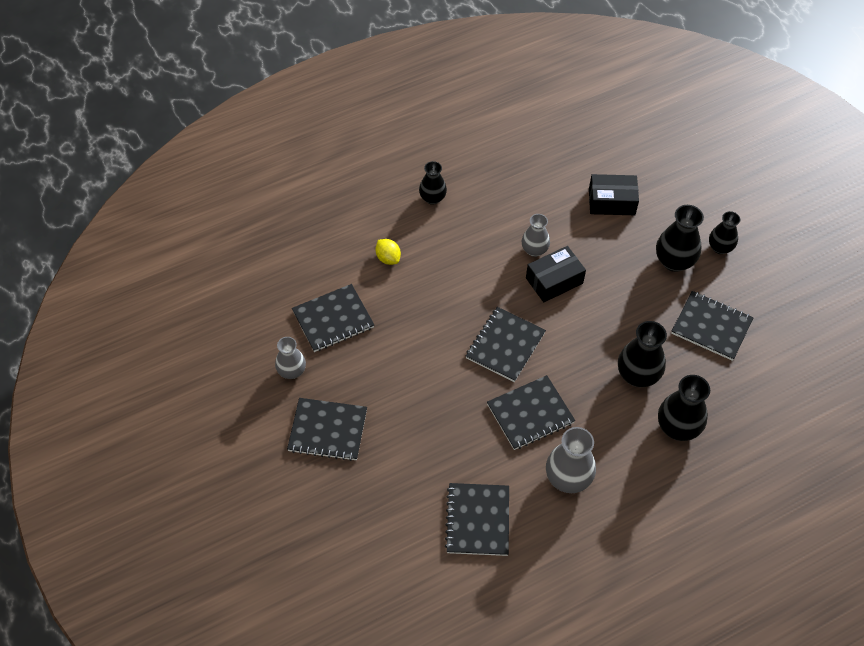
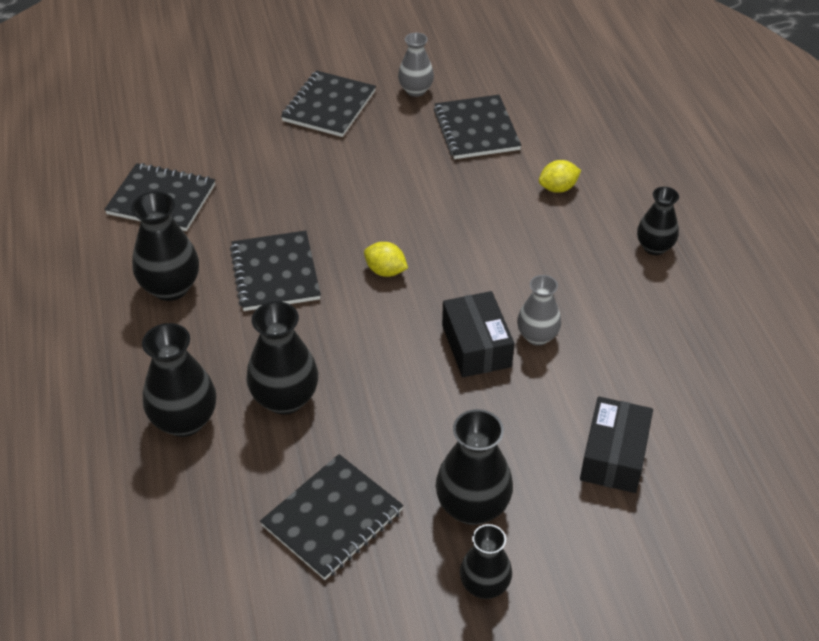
camera: 105 degrees right, 10 degrees down
black notebook [466,307,546,382] -> yellow lemon [364,242,408,277]
grey vase [546,427,596,493] -> black vase [131,191,199,301]

